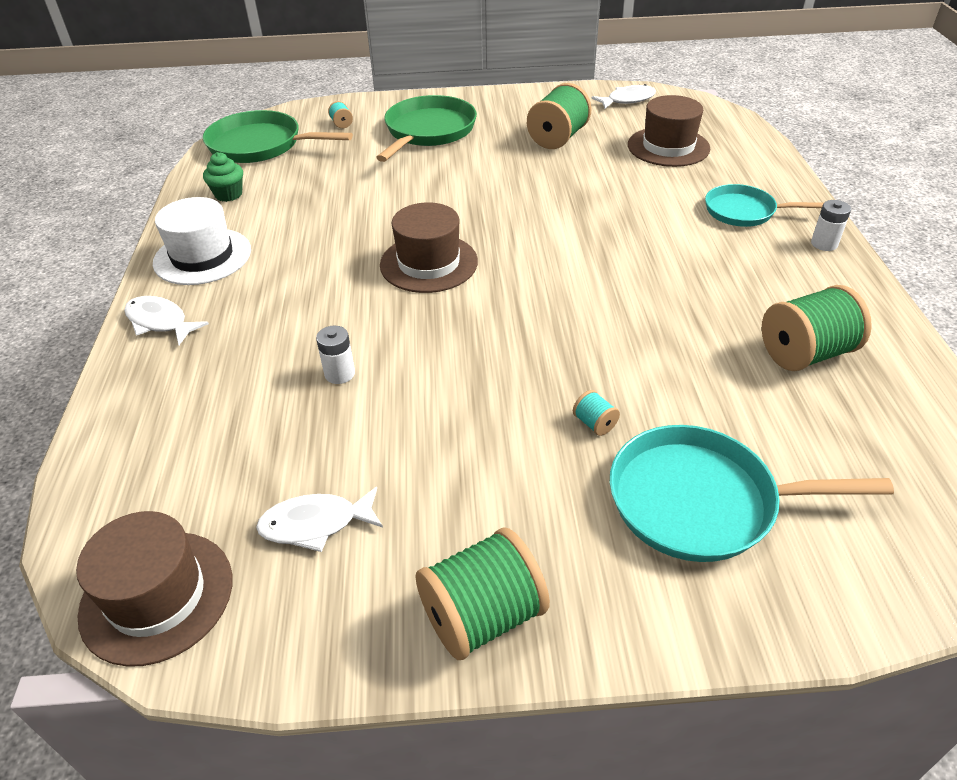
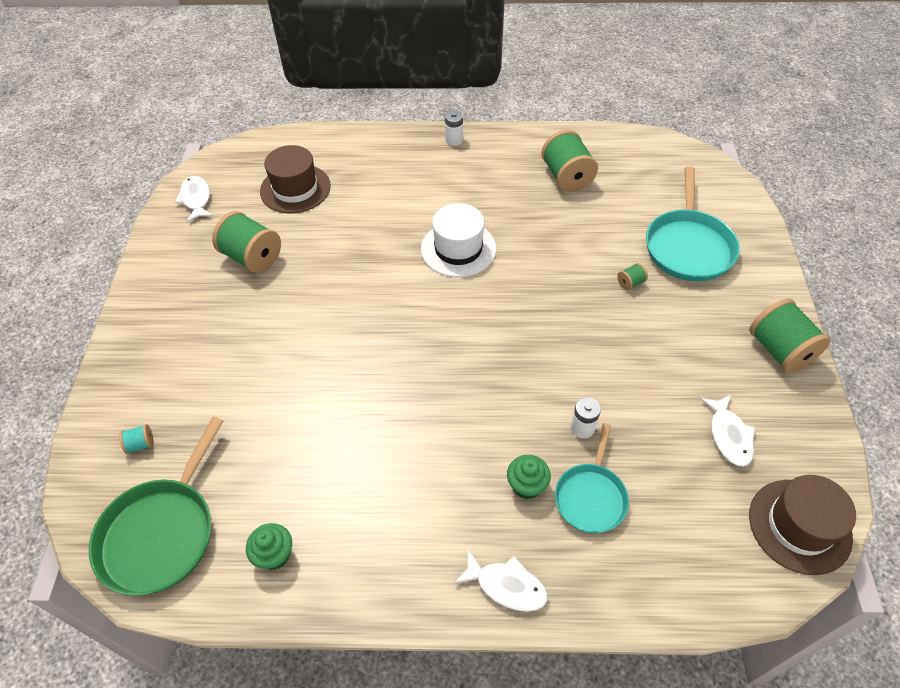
camera: 85 degrees left, 10 degrees up
white fish [124,296,209,345] -> white fish turned 105 degrees counterclockwise [454,550,548,612]
white hat [153,197,251,285] -> white hat moved to [421,203,496,277]
green pan [376,95,477,162] -> none
brown hat [380,202,478,293] -> none
turquoise spool [573,390,620,436] -> green spool [617,263,648,290]
turquoise pan [705,184,823,227] -> turquoise pan moved to [555,423,629,533]
none -> green cupcake [507,455,551,499]

